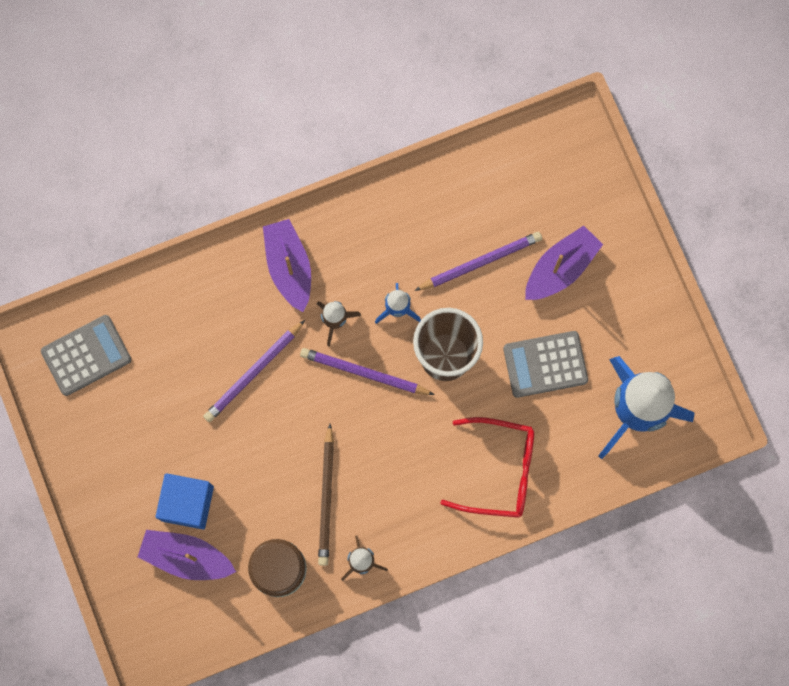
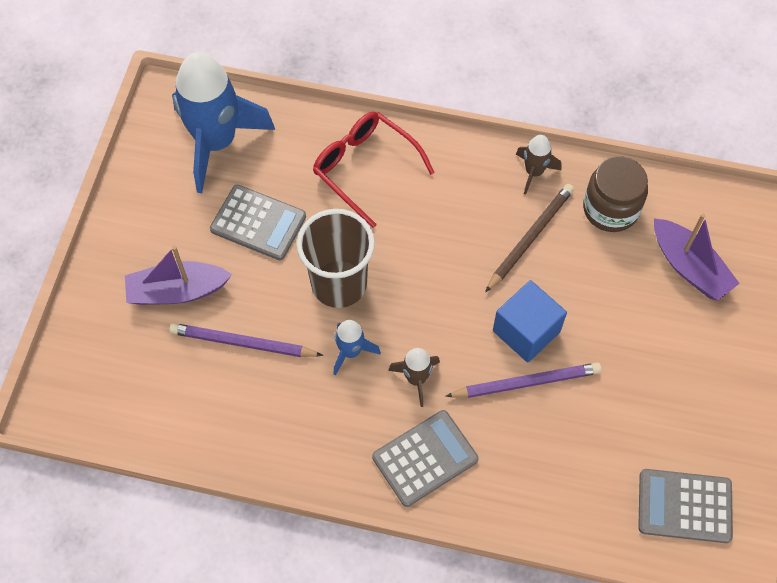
camera: 145 degrees left, 15 degrees down
blue cube [155,473,214,530] -> blue cube moved to [493,280,567,363]
purple boat [263,219,311,312] -> grey calculator [372,410,479,507]
purple pencil [300,348,435,395] -> none

